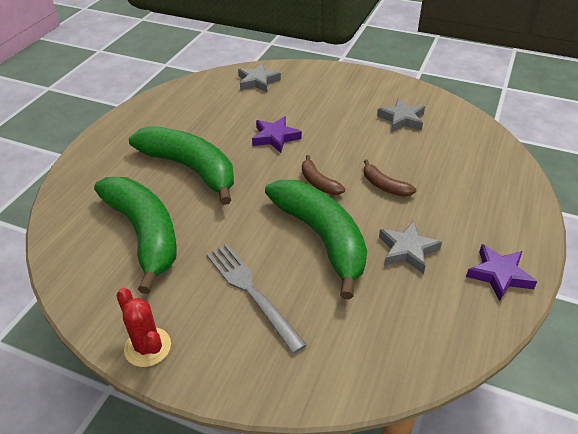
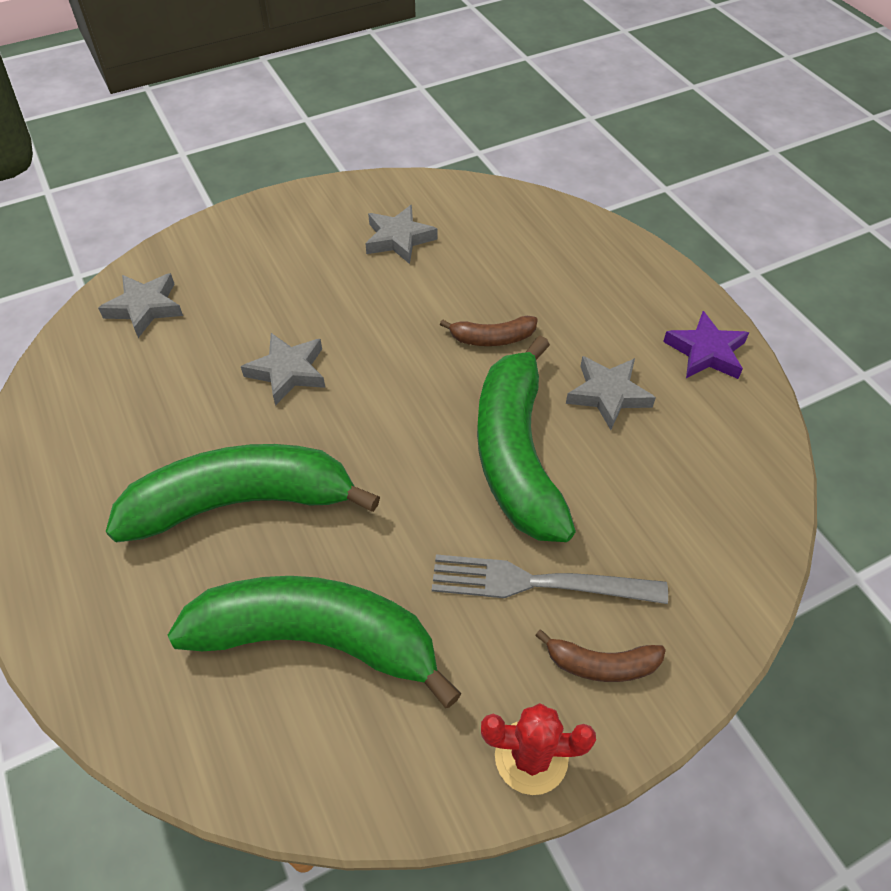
camera: 50 degrees left, 10 degrees up
purple star [252,116,302,153] -> grey star [241,333,325,406]
green banana [265,180,367,300] -> green banana turned 105 degrees counterclockwise [477,335,576,542]
brown banana [302,155,345,195] -> brown banana moved to [535,630,666,682]

